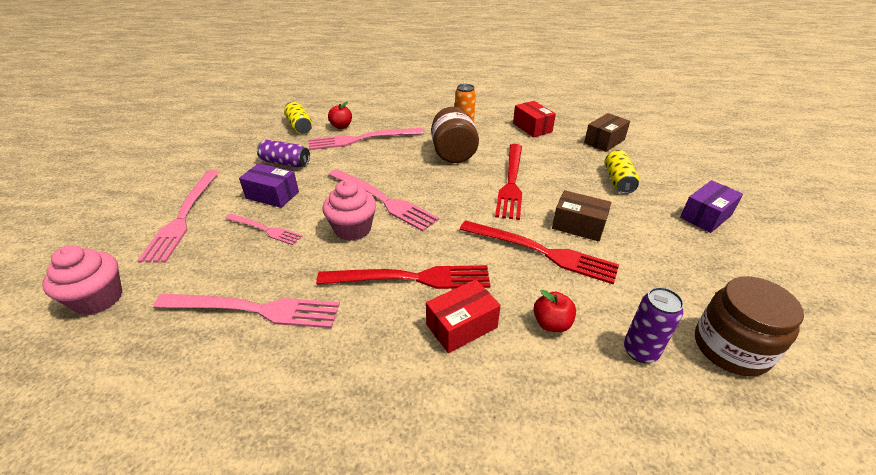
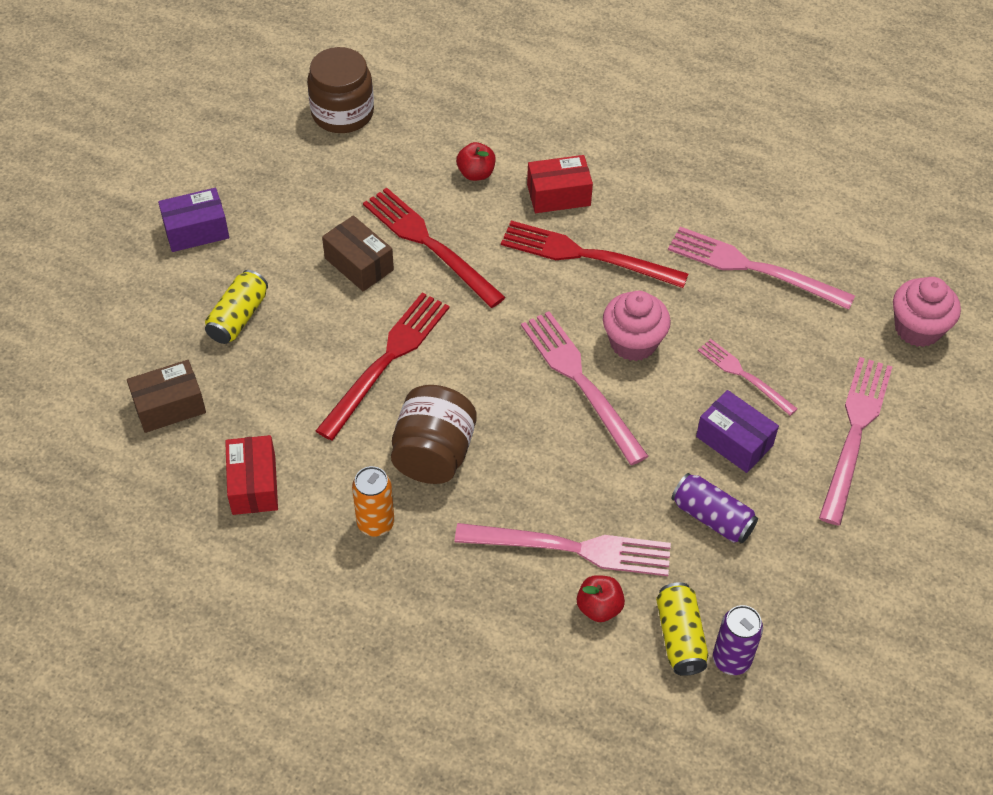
camera: 160 degrees left, 15 degrees up
purple can [624,287,684,363] -> purple can moved to [713,605,763,675]

